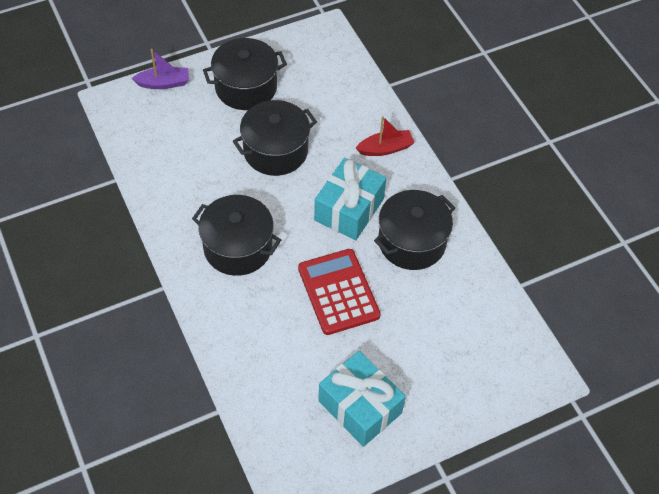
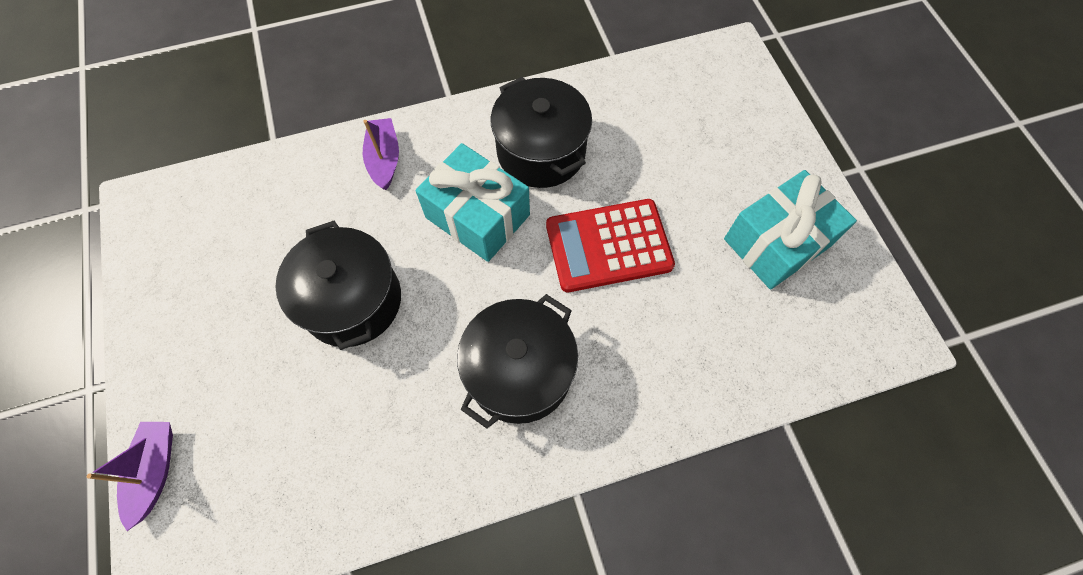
camera: 80 degrees left, 10 degrees up
black pot [203,38,287,110] -> none
red boat [356,116,414,156] -> purple boat [363,118,399,190]

